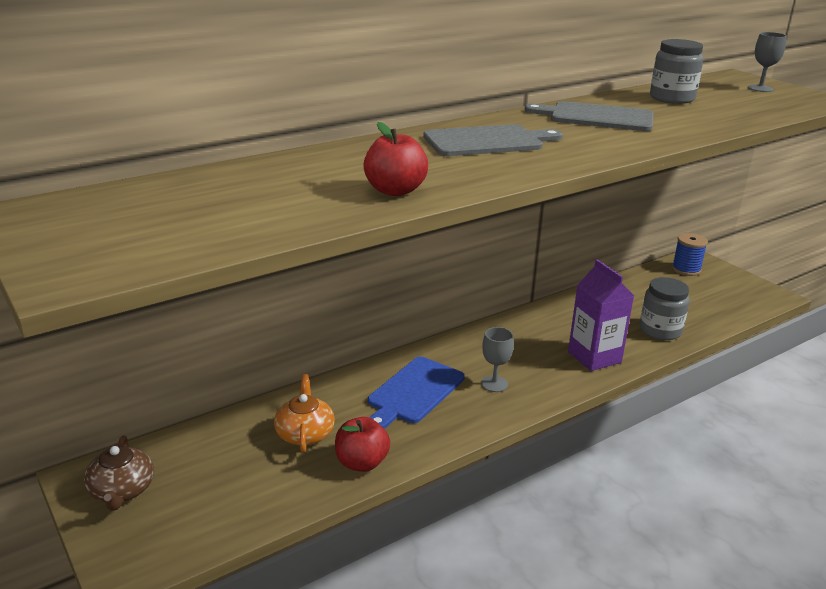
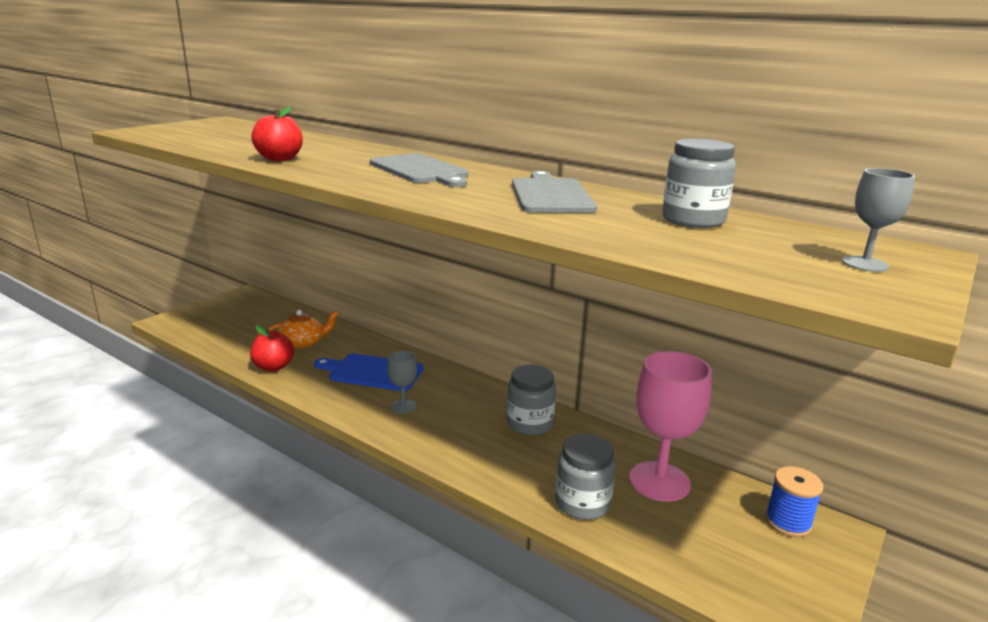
camera: 70 degrees right, 5 degrees down
brown teapot [84,436,154,511] -> none
purple carton [568,259,634,371] -> none
none -> grey jar [507,365,556,435]
none -> pink goblet [629,351,712,502]

